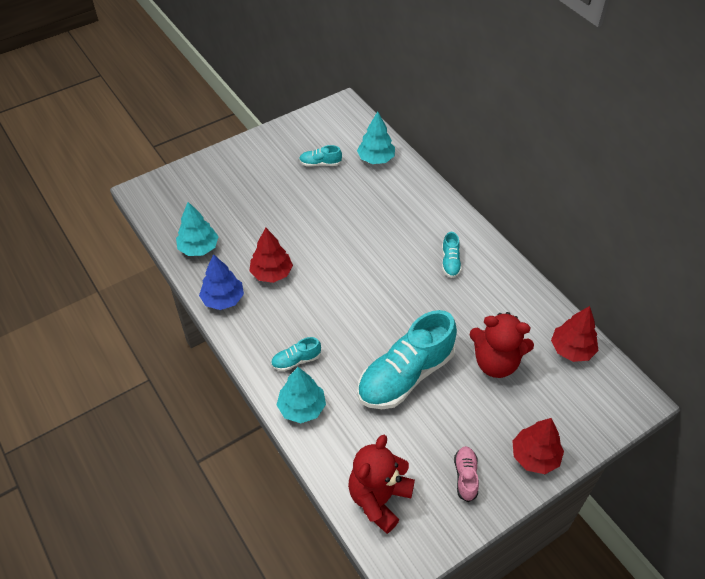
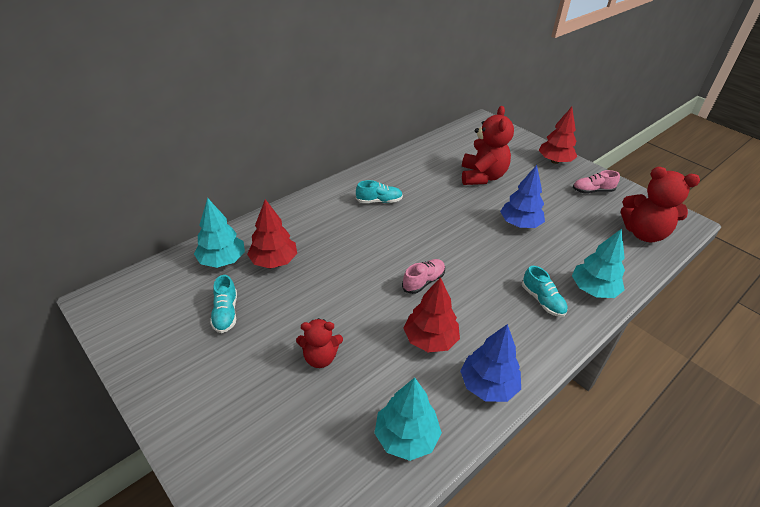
camera: 100 degrees left, 10 degrees down
turquoise shoe [357,310,457,409] -> blue tree [500,165,545,228]
red tree [551,306,598,362] -> red tree moved to [247,199,297,269]
none -> red teddy bear [296,318,343,368]
none -> pink shoe [402,259,445,294]

